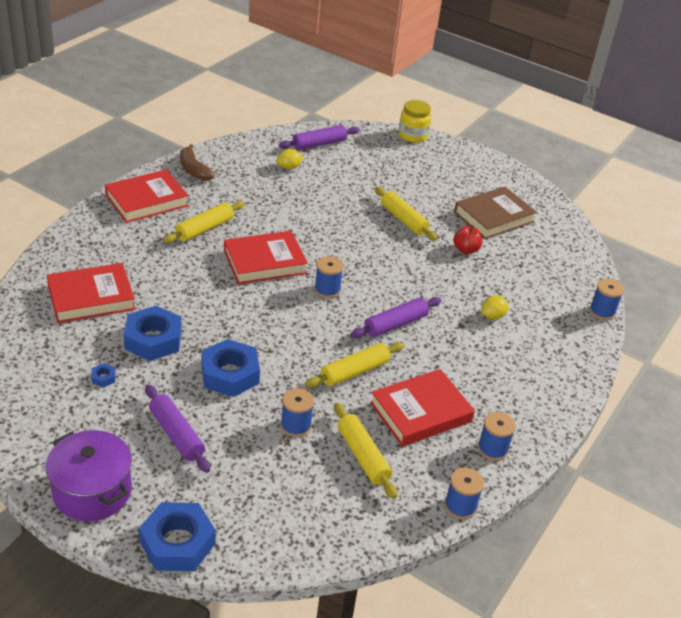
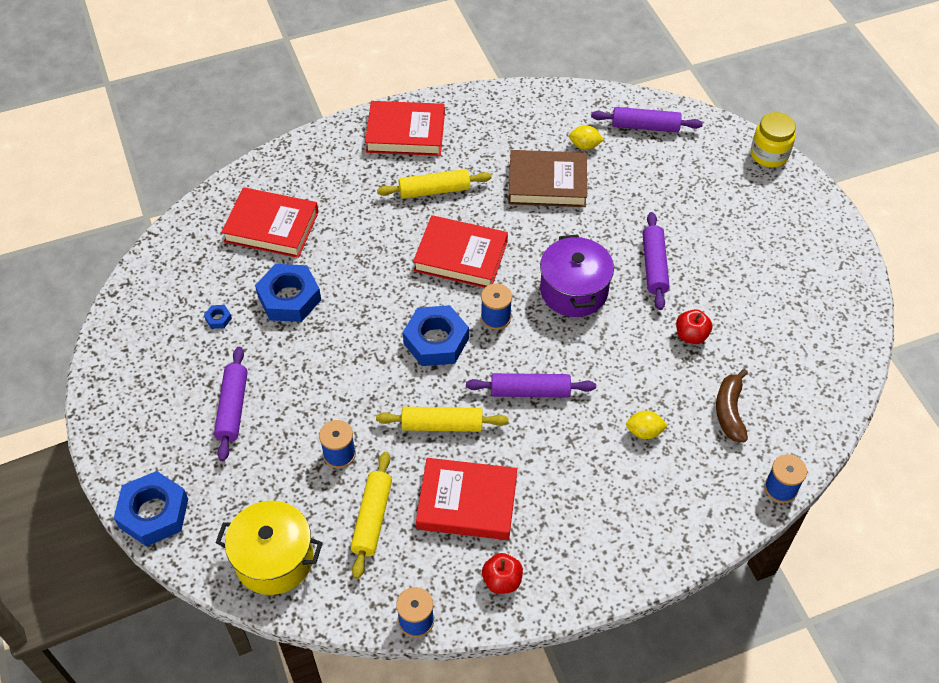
camera: 40 degrees right, 15 degrees up
purple pot [46,430,132,521] -> purple pot moved to [540,234,614,317]
brown banana [180,144,215,181] -> brown banana moved to [716,369,748,442]
blue nut [201,339,260,397] -> blue nut moved to [403,305,469,366]
yellow rolling pin [375,187,437,241] -> purple rolling pin [643,212,670,310]
brown book [454,187,537,239] -> brown book moved to [508,150,587,207]
blue spool [478,412,516,461] -> red apple [482,553,523,594]
none -> yellow pot [216,500,323,595]

